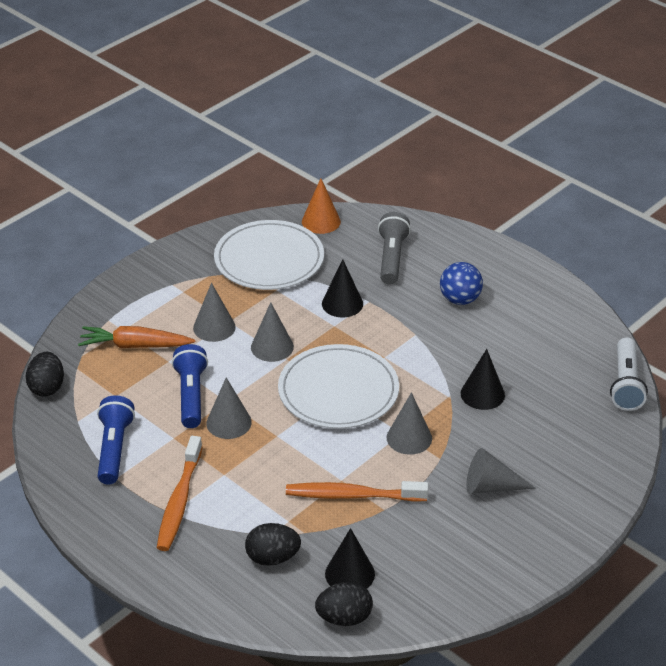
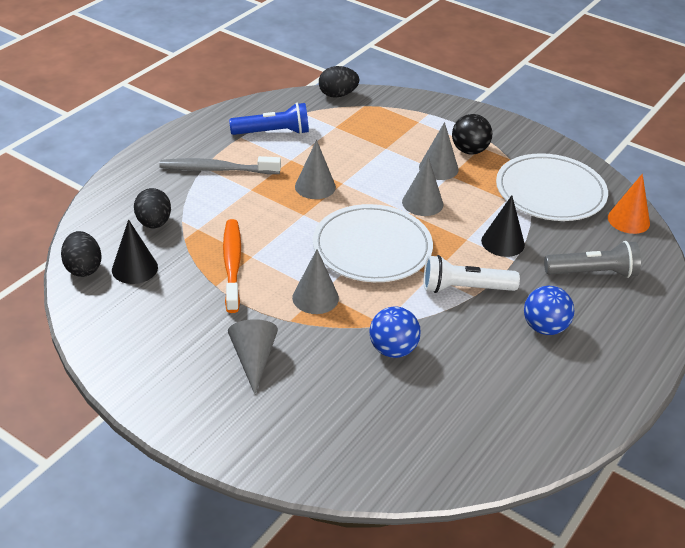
camera: 80 degrees right, 0 degrees up
orange carrot [78,326,195,348] -> none
orange toothbrush [157,436,202,551] -> grey toothbrush [159,156,281,174]
blue flashlight [172,344,208,428] -> none
black cone [461,349,505,410] -> blue ball [370,307,421,358]
white flashlight [610,338,648,411] -> white flashlight moved to [424,255,520,293]
none -> black ball [452,114,492,155]

